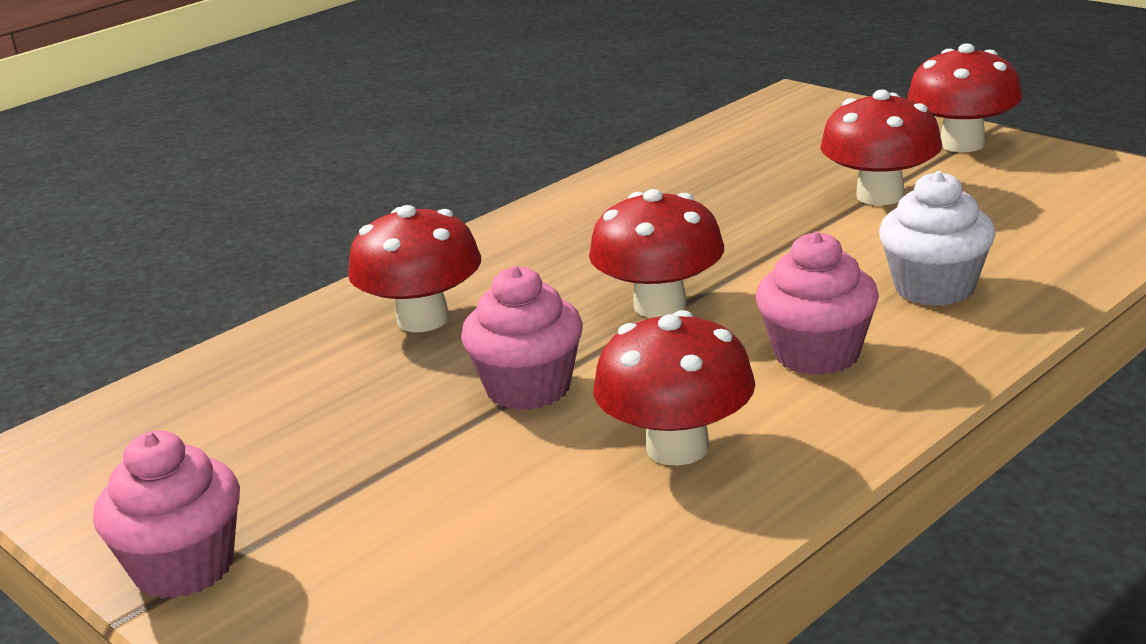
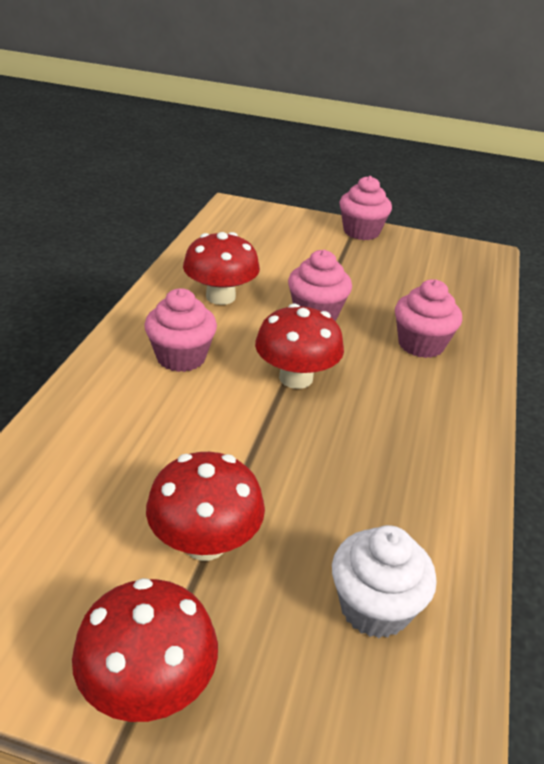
camera: 145 degrees right, 10 degrees up
red mushroom [348,205,481,332] -> pink cupcake [395,279,462,358]
white cupcake [879,171,996,306] -> white cupcake moved to [332,525,437,638]

